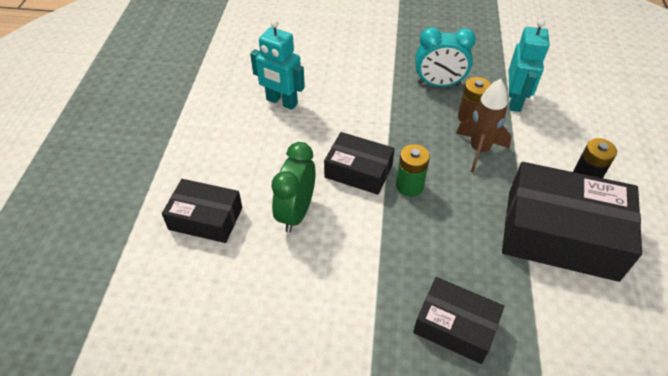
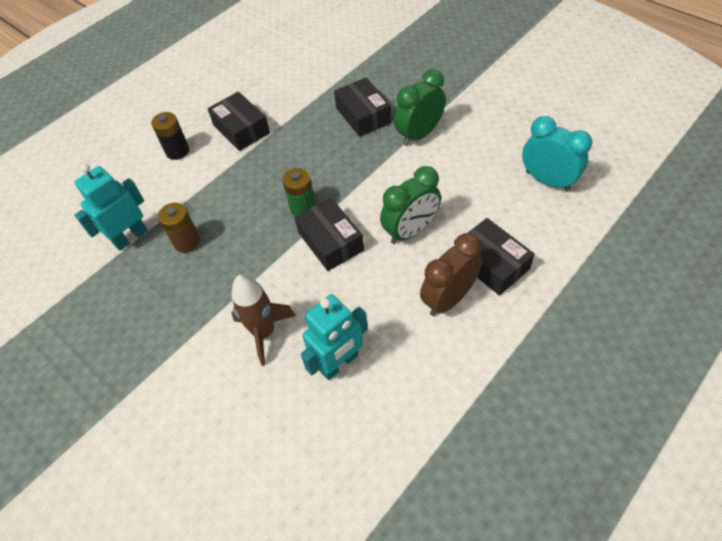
camera: 140 degrees left, 5 degrees up
turquoise robot [250,20,305,110] -> turquoise robot turned 75 degrees clockwise [301,294,368,380]
turquoise clock [415,27,476,87] -> turquoise clock moved to [522,116,592,191]
brown rocket [456,79,511,173] -> brown rocket moved to [232,274,296,366]
black box [502,162,642,282] -> black box [207,92,270,151], size x0.57
none -> green clock [394,69,446,146]
none -> brown clock [420,233,482,316]

